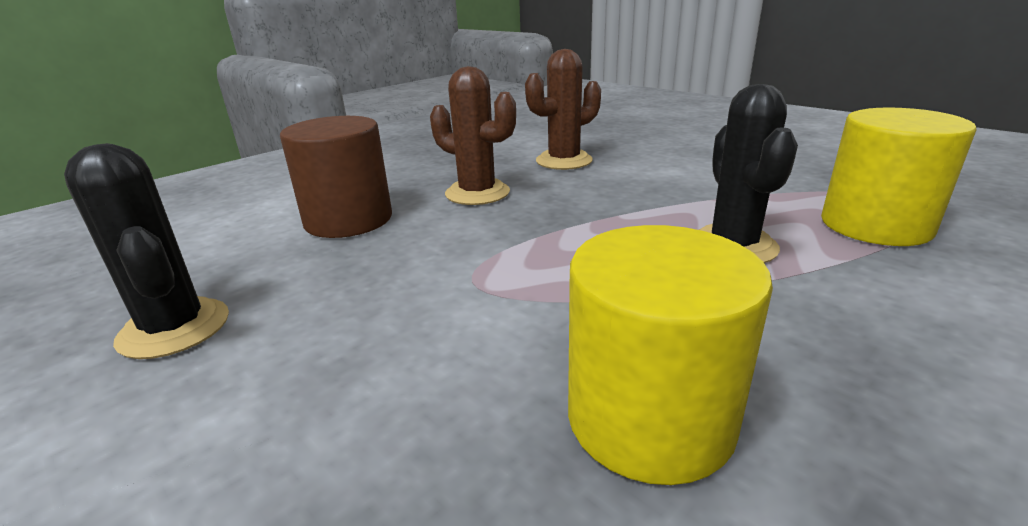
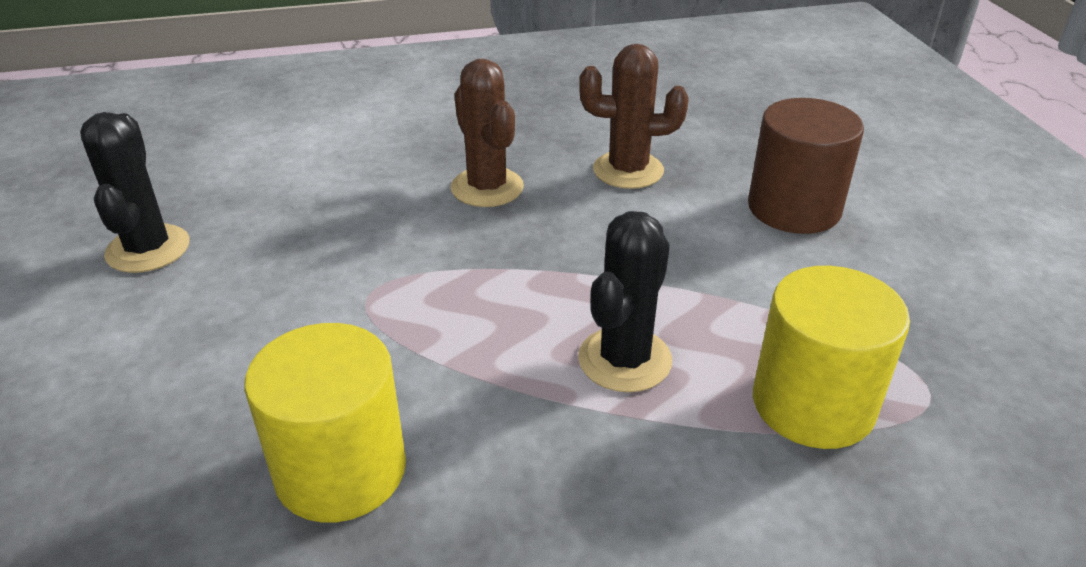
camera: 30 degrees right, 10 degrees up
brown cylinder [280,116,392,238] -> brown cylinder moved to [748,98,864,234]

